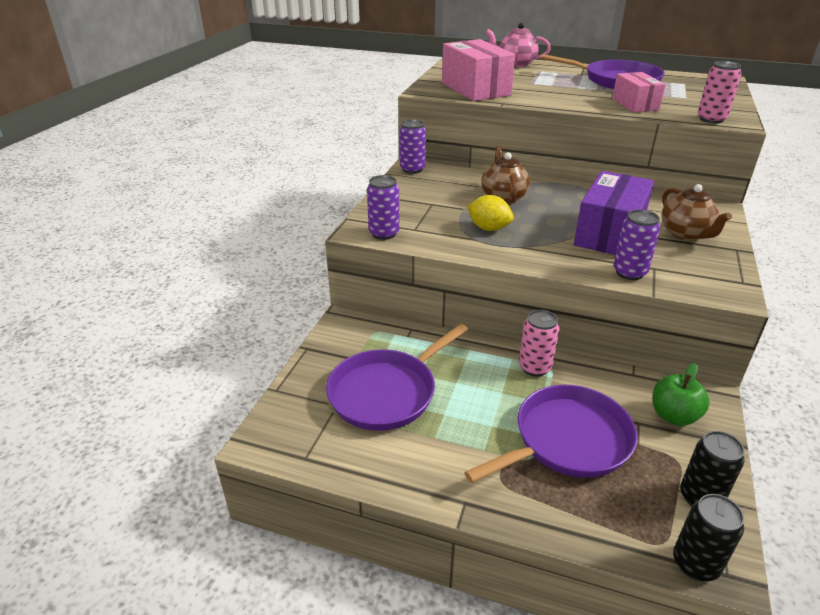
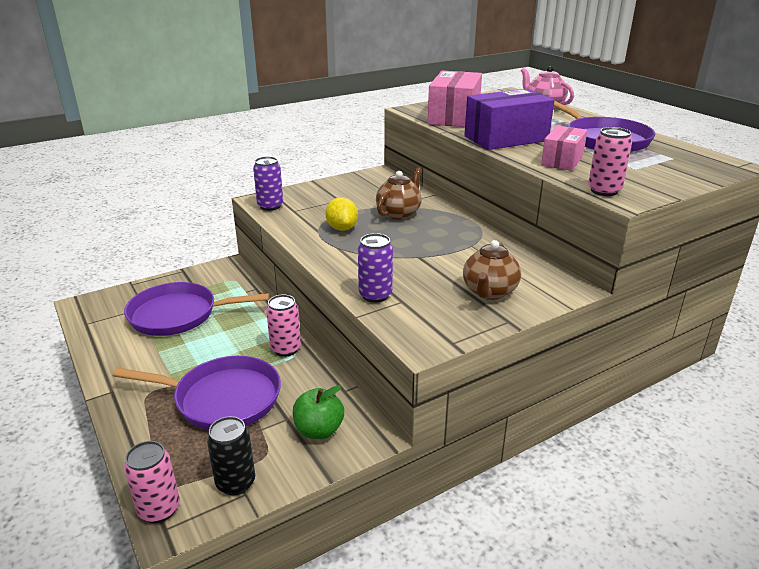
camera: 40 degrees right, 5 degrees down
purple can [399,119,426,174] -> none
purple box [574,171,654,255] -> purple box moved to [464,89,555,150]
black can [673,494,744,581] -> pink can [124,441,180,523]

